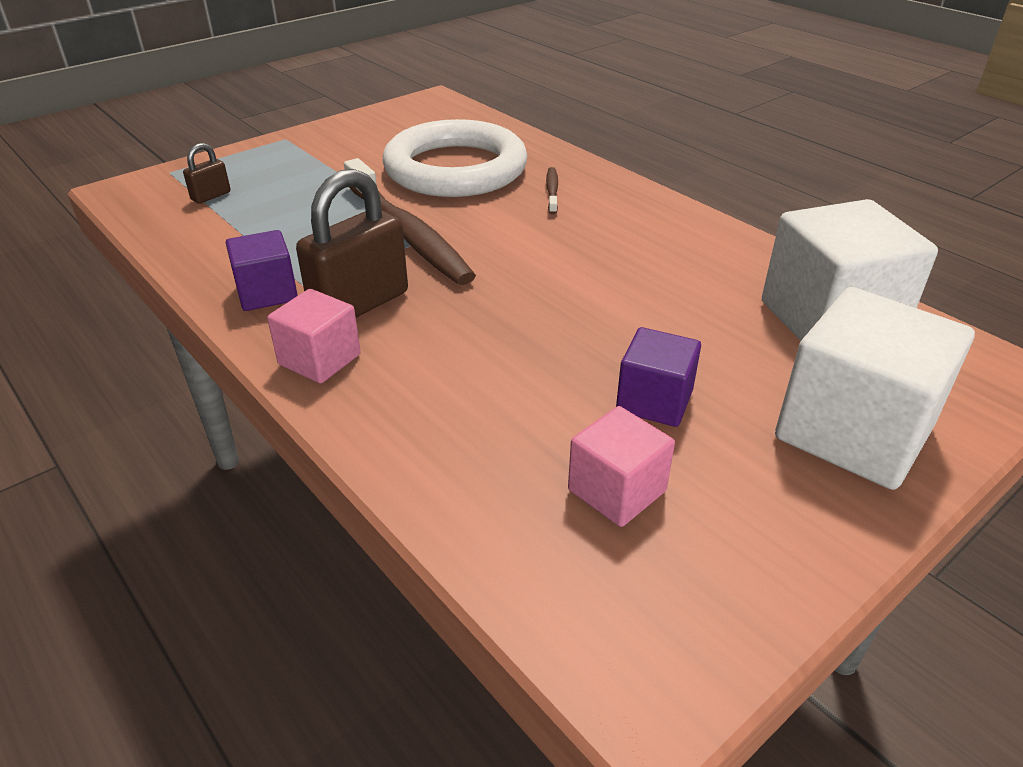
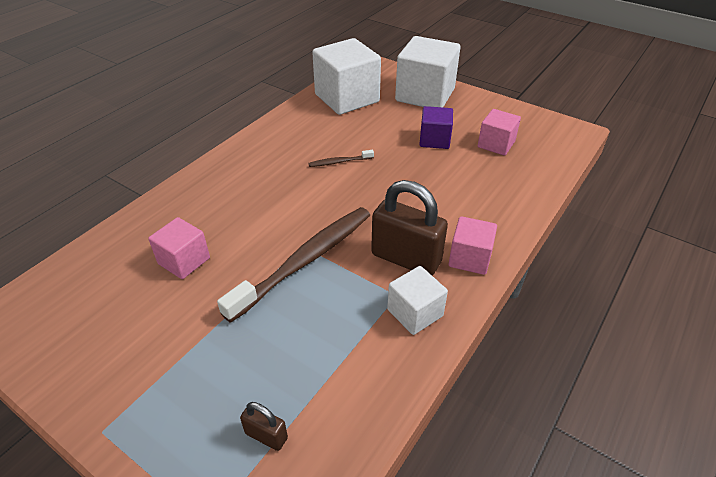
camera: 105 degrees left, 5 degrees up
purple cube [226,230,298,311] -> white cube [387,266,448,335]
white ring [383,119,528,197] -> pink cube [148,217,210,279]
brown toothbrush [546,167,558,214] -> brown toothbrush moved to [309,150,374,167]

